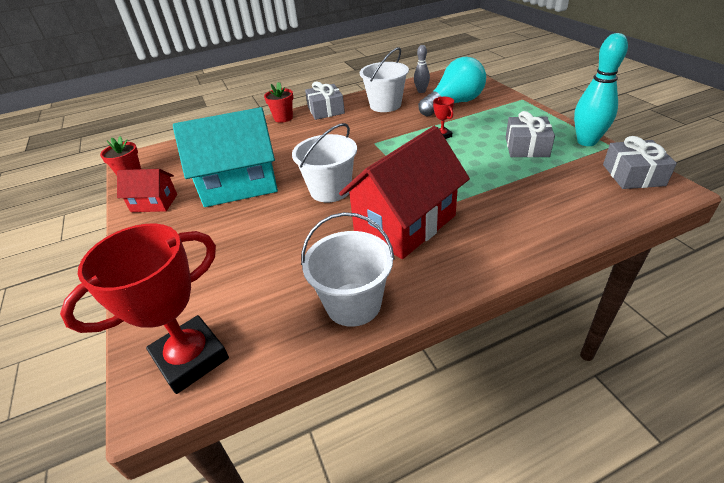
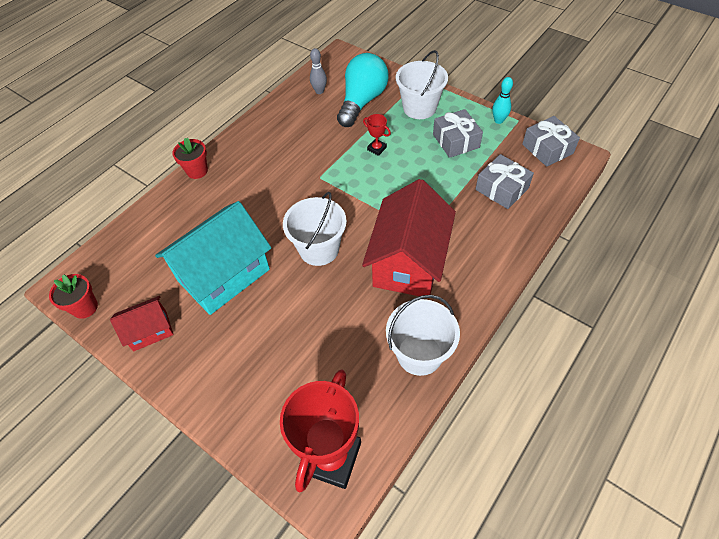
camera: 30 degrees left, 15 degrees up
grey gift [305,82,345,120] -> grey gift moved to [475,154,534,209]
white bucket [360,47,409,112] -> white bucket moved to [396,50,448,119]
turquoise bowling pin [574,33,628,146] -> turquoise bowling pin [492,77,513,124], size x0.56

